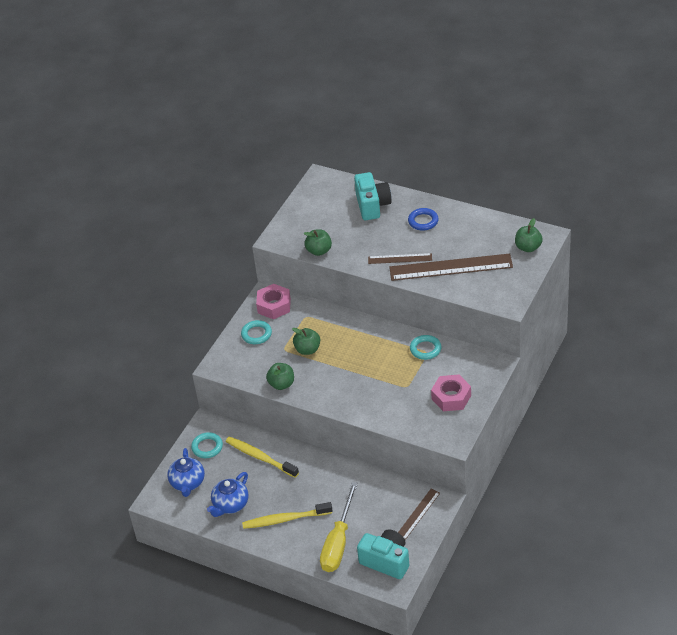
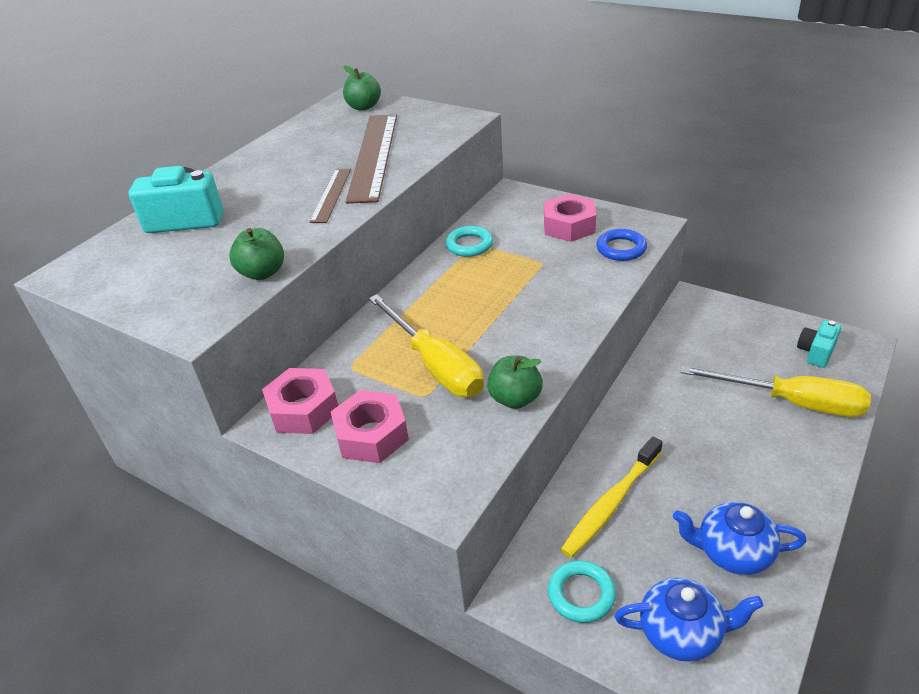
camera: 85 degrees left, 5 degrees down
blue teapot [207,472,249,517] -> blue teapot turned 150 degrees clockwise [673,502,807,575]
turquoise ring [241,320,272,344] -> pink nut [331,390,409,463]
yellow toothbrush [242,502,333,529] -> none
green apple [292,328,320,355] -> yellow screwdriver [368,294,484,397]
turquoise camera [357,529,409,579] -> turquoise camera [797,321,841,368], size x0.59
brown ruler [398,489,440,540] -> none
blue ring [408,208,439,231] -> blue ring moved to [596,229,647,261]

